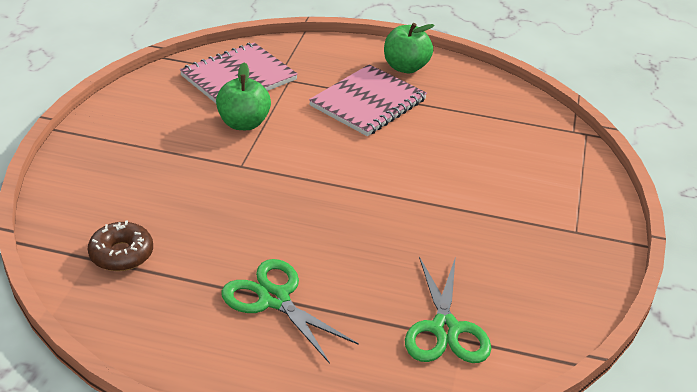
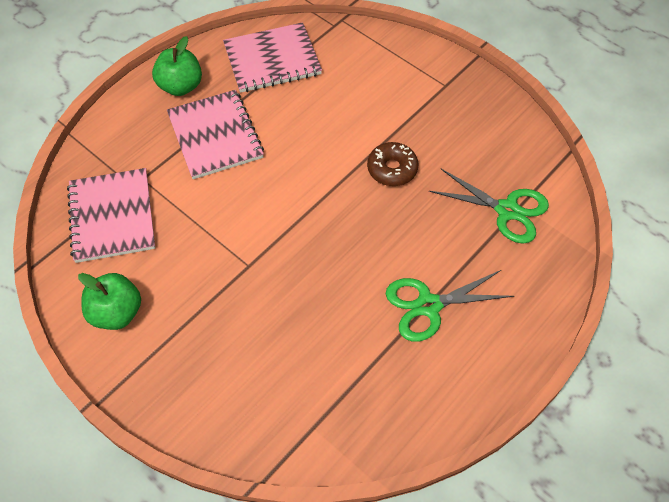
camera: 60 degrees left, 20 degrees up
brown donut [88,221,153,271] -> brown donut moved to [367,142,419,186]
green apple [216,62,271,130] -> green apple moved to [78,273,141,330]
none -> pink notebook [223,22,322,93]

